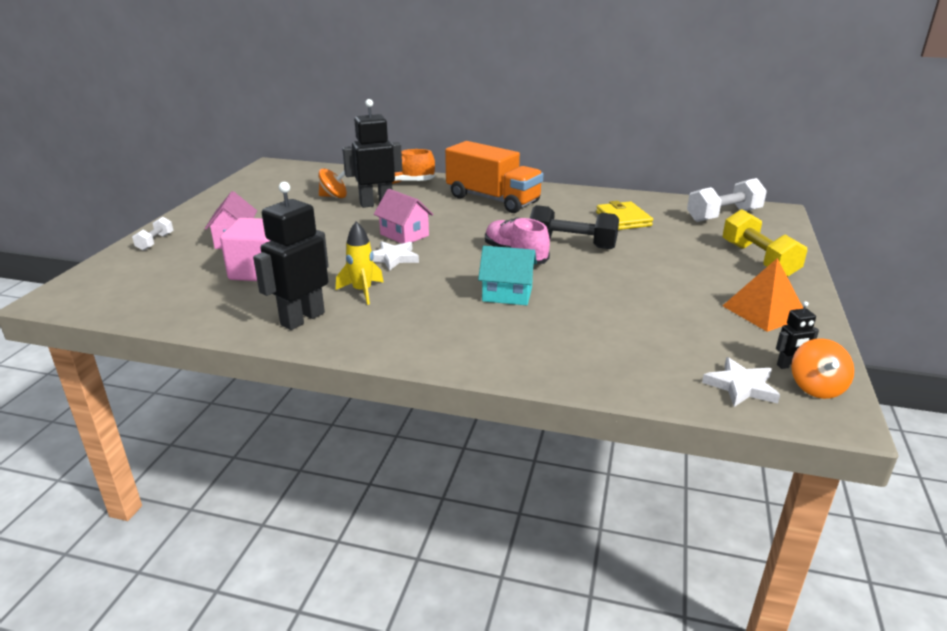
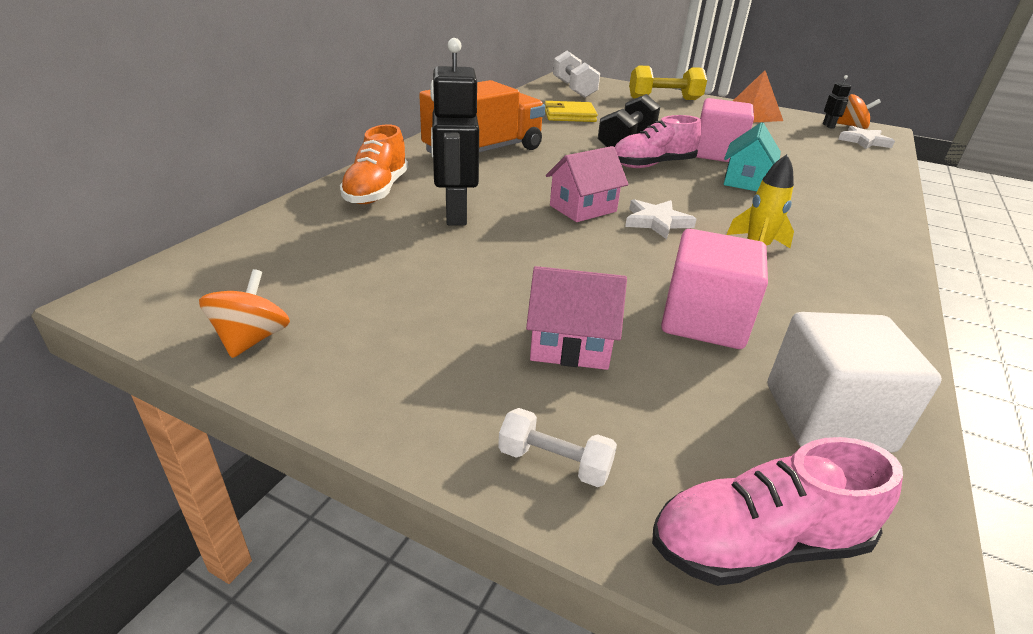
camera: 80 degrees left, 5 degrees up
black robot [253,182,329,330] -> none
orange spinning top [319,168,347,198] -> orange spinning top moved to [199,269,290,358]
none -> pink shoe [652,437,903,586]
none -> pink cube [696,98,754,162]
none -> white cube [768,312,942,453]

